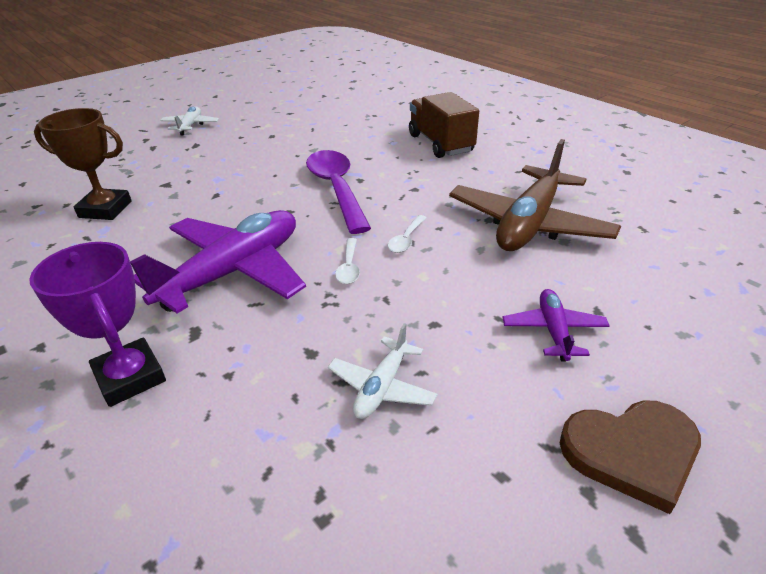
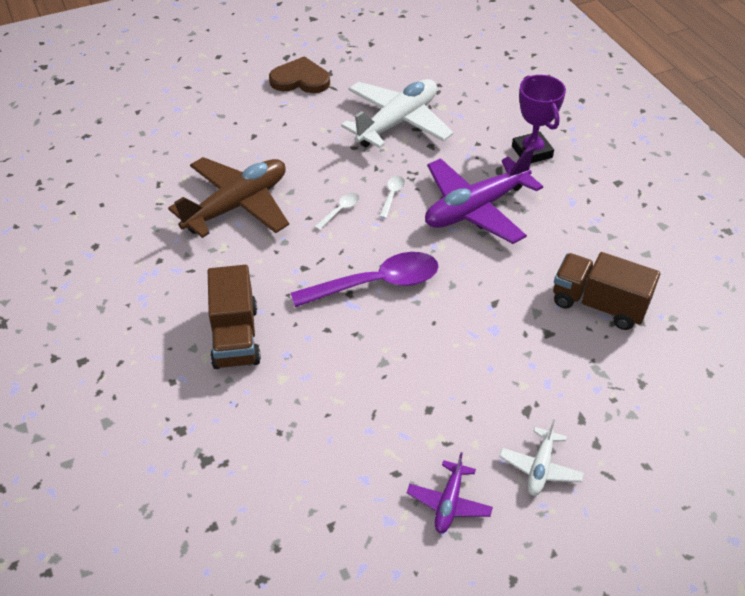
camera: 165 degrees left, 10 degrees up
brown trophy [34,108,132,220] -> brown truck [553,252,660,330]
purple spoon [306,150,371,234] -> purple spoon turned 105 degrees counterclockwise [291,252,439,307]
white plane [328,323,438,419] -> white plane [341,79,454,148], size x2.07
purple plane [502,289,610,361] -> purple plane moved to [407,452,493,534]

